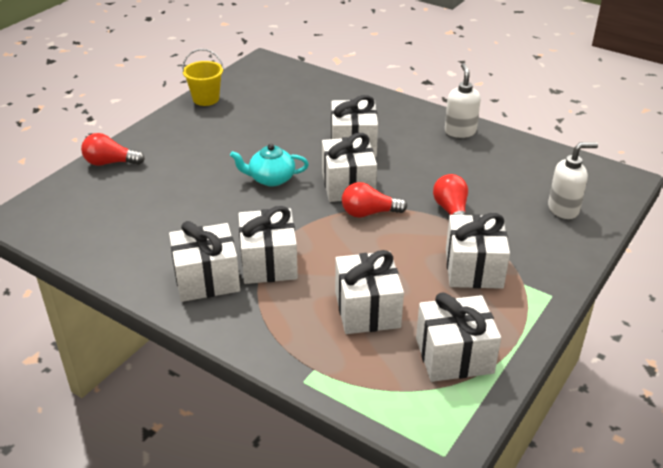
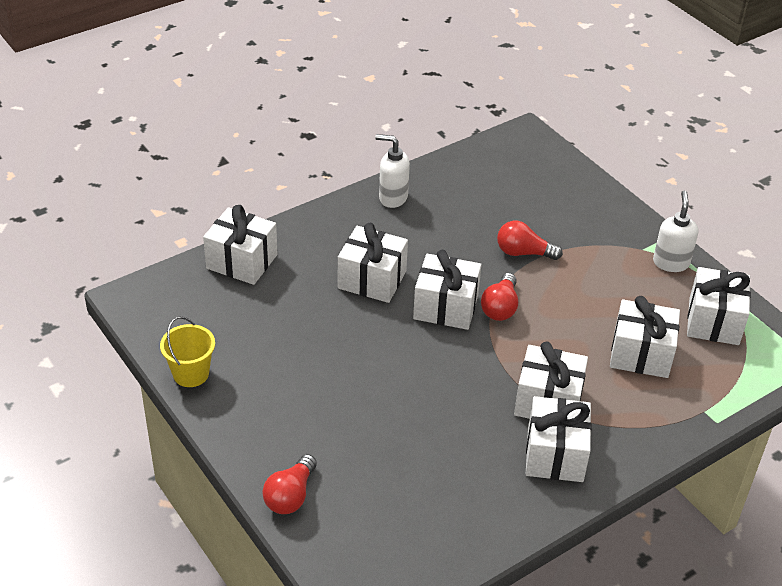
camera: 70 degrees left, 5 degrees up
turquoise teapot [230,144,309,187] -> none
white gift [446,213,510,289] -> white gift moved to [203,205,277,285]
white soap dispenser [548,142,598,219] -> white soap dispenser moved to [653,191,698,272]

